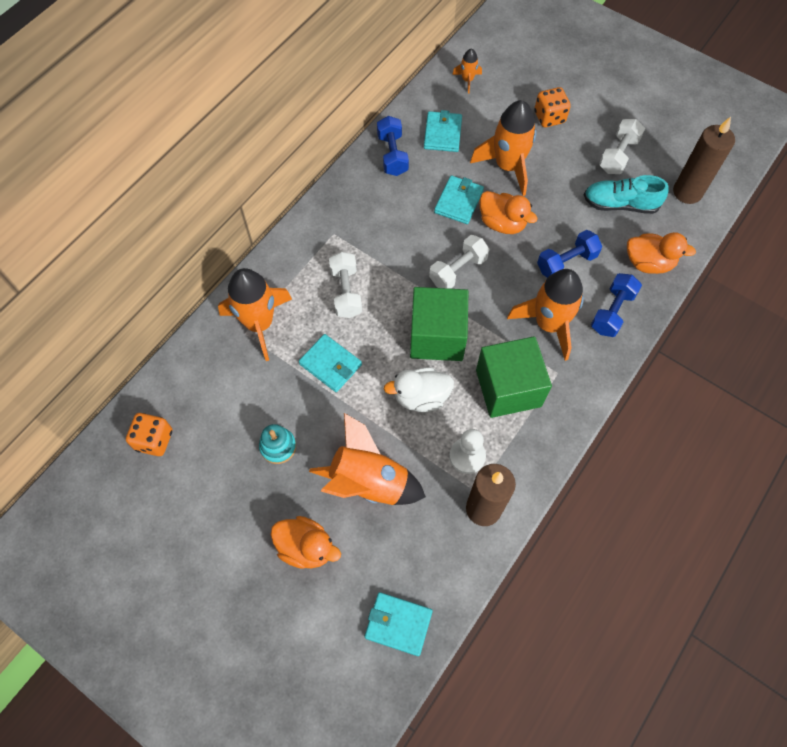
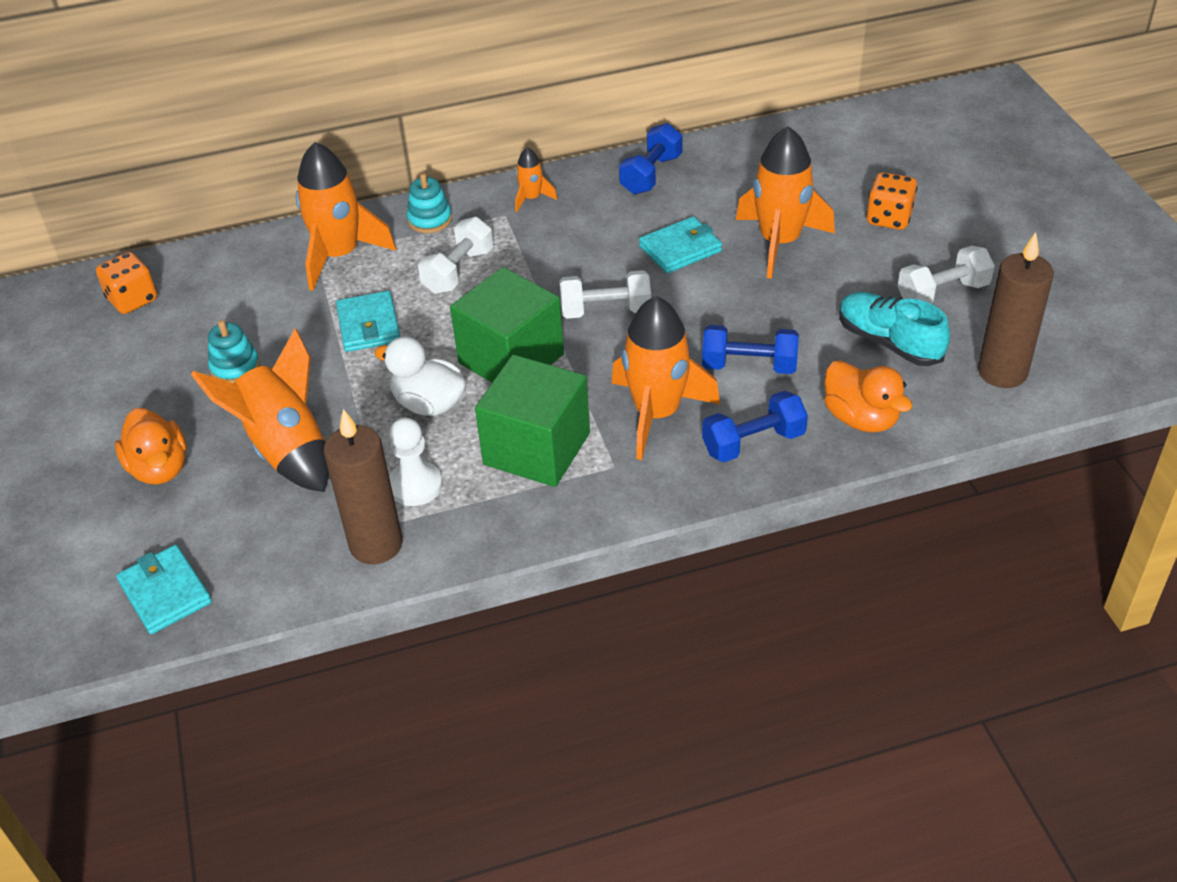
camera: 40 degrees right, 20 degrees down
turquoise wallet [424,110,462,152] -> none
orange rocket [452,49,482,94] -> orange rocket moved to [515,147,557,212]
orange duck [479,191,538,234] -> none
none -> turquoise stacking toy [407,173,452,233]

